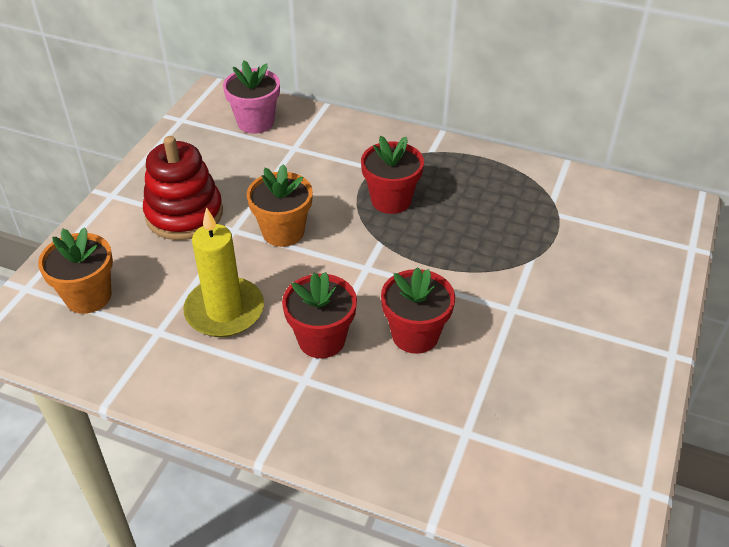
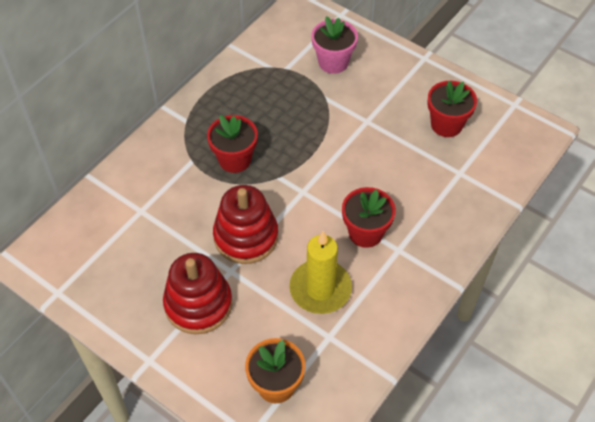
camera: 75 degrees left, 10 degrees up
pink flower pot [223,60,280,134] -> pink flower pot moved to [312,16,358,74]
orange flower pot [247,164,313,247] -> red stacking toy [213,185,278,264]
red flower pot [381,267,455,354] -> red flower pot moved to [427,81,477,137]

